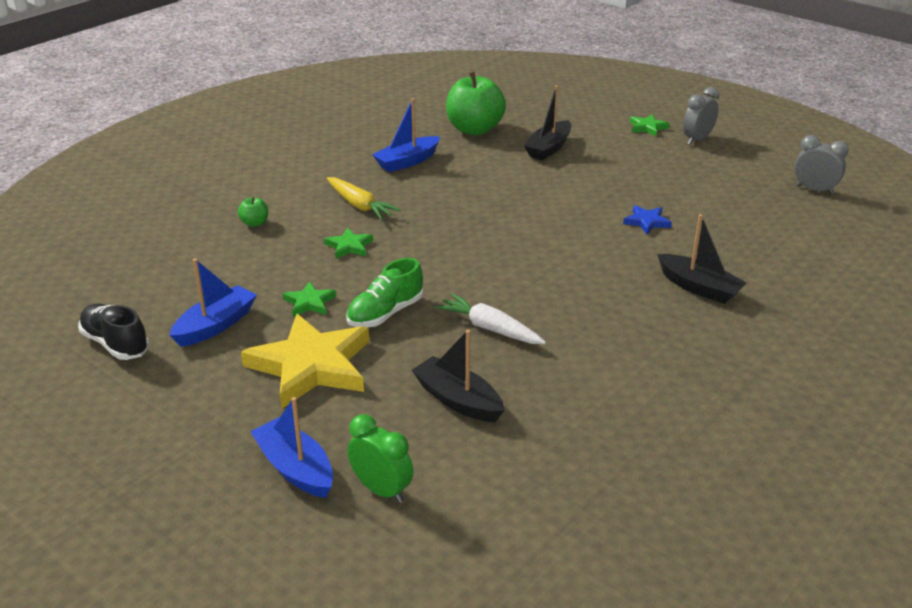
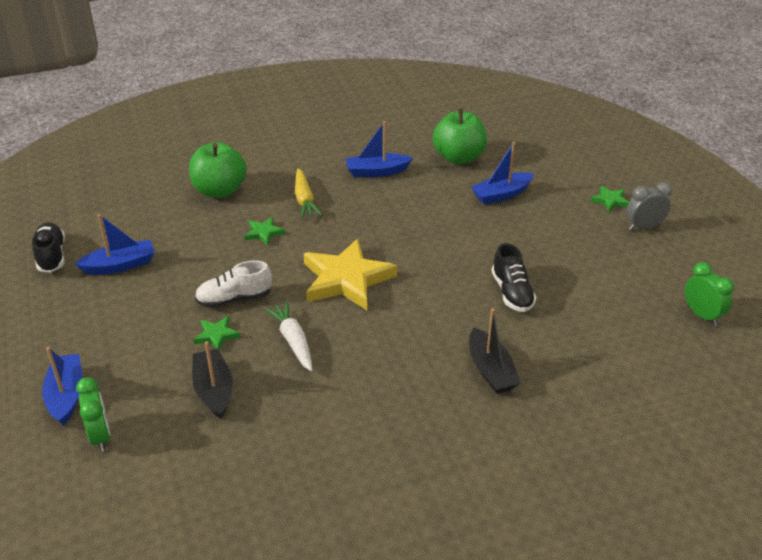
camera: 30 degrees right, 5 degrees up
green apple [238,197,268,227] -> green apple [189,142,247,198], size x2.31
yellow star [241,314,369,409] -> yellow star moved to [303,239,397,310]
green star [283,281,336,317] -> green star moved to [193,316,241,351]
green shoe [346,258,423,327] -> white shoe [195,260,272,308]
black boat [524,85,571,161] -> blue boat [471,142,534,205]
blue star [623,205,672,234] -> black shoe [492,243,537,312]
grey clock [794,135,849,194] -> green clock [685,262,734,326]

